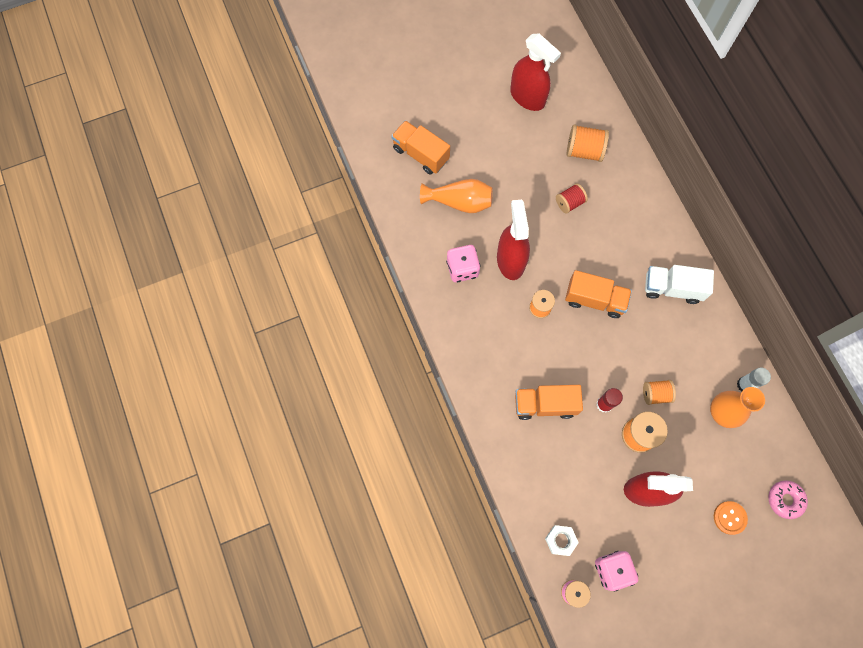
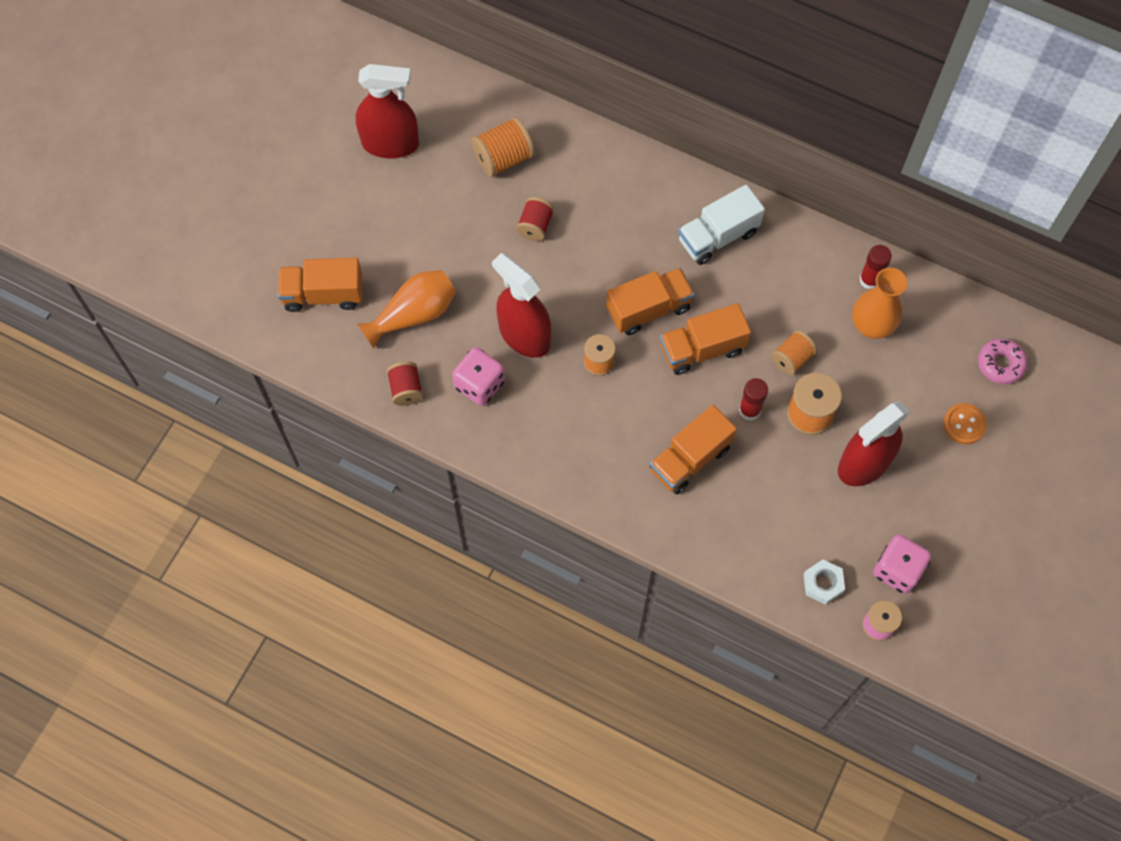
camera: 40 degrees left, 5 degrees down
white glue stick [737,368,771,392] -> red glue stick [859,245,892,289]
none -> red spool [387,362,423,406]
none -> orange truck [660,303,751,375]

